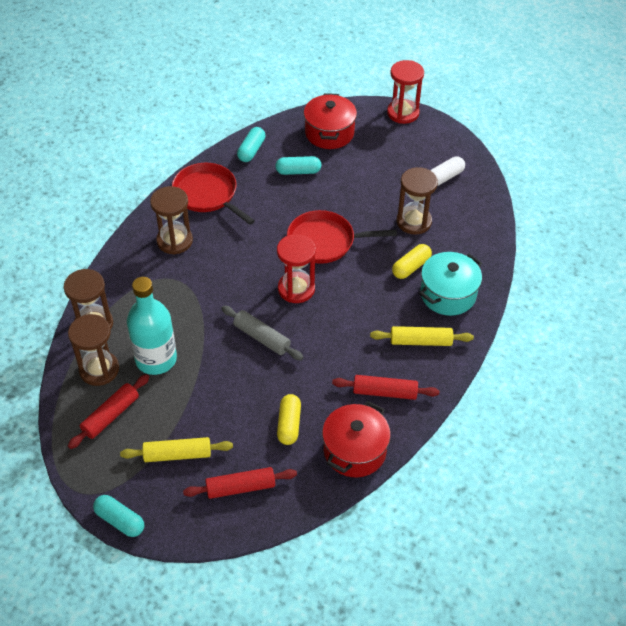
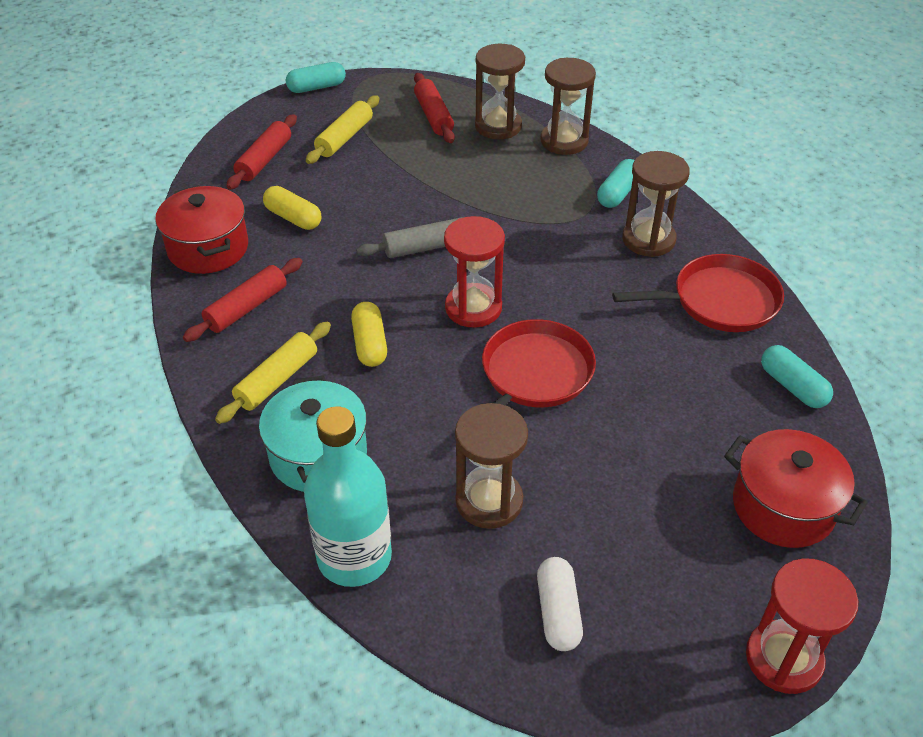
camera: 125 degrees right, 5 degrees down
turquoise bottle [127,277,177,375] -> turquoise bottle moved to [304,406,392,587]
turquoise capsule [275,156,321,175] -> turquoise capsule moved to [597,159,635,208]
yellow capsule [392,244,432,279] -> yellow capsule moved to [351,302,387,367]

